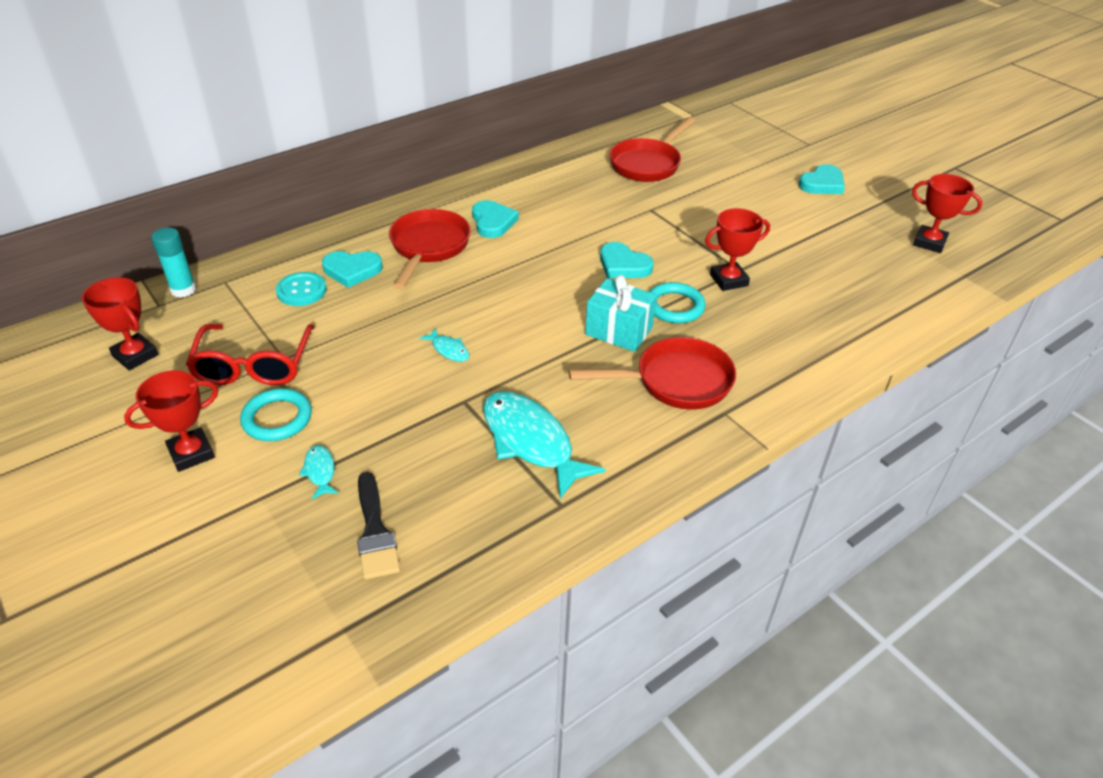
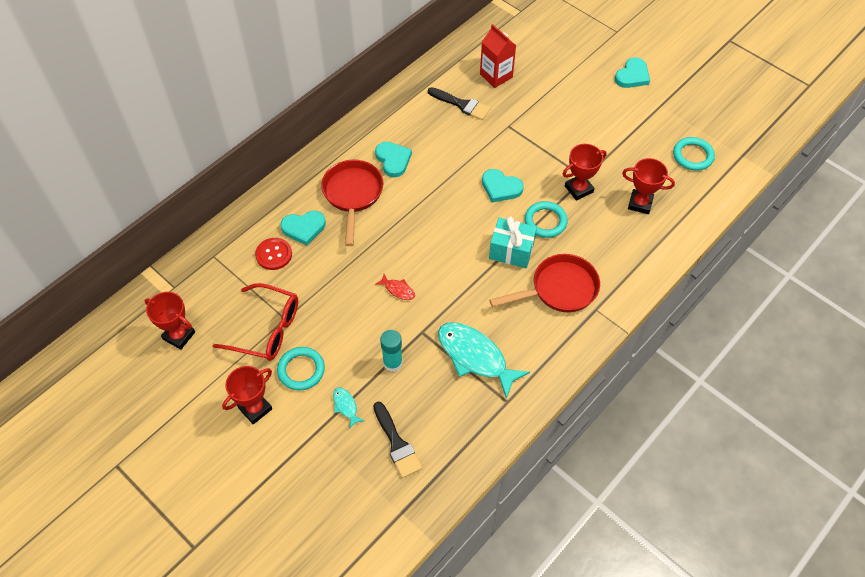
camera: 10 degrees left, 15 degrees up
turquoise glue stick [151,228,196,298] -> turquoise glue stick moved to [380,330,403,372]
red glasses [186,324,314,385] -> red glasses turned 60 degrees counterclockwise [213,283,298,361]
turquoise button [276,272,327,306] -> red button [255,238,292,270]
turquoise fish [419,328,469,362] -> red fish [375,274,415,300]
red pan [609,117,695,182] -> red carton [480,24,516,88]
red trophy [912,174,982,253] -> red trophy moved to [622,158,675,214]
none -> black brush [428,87,491,120]
none -> turquoise ring [673,137,715,171]

